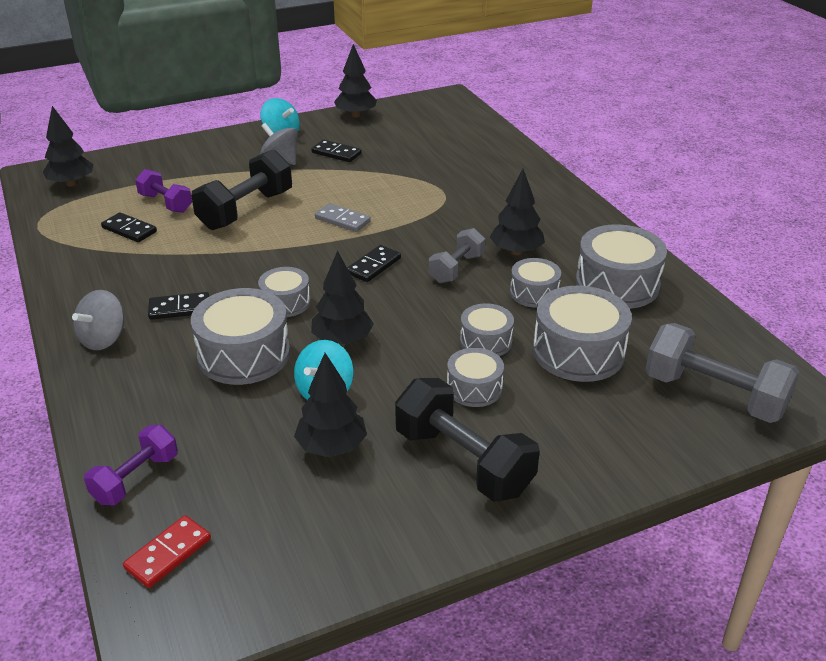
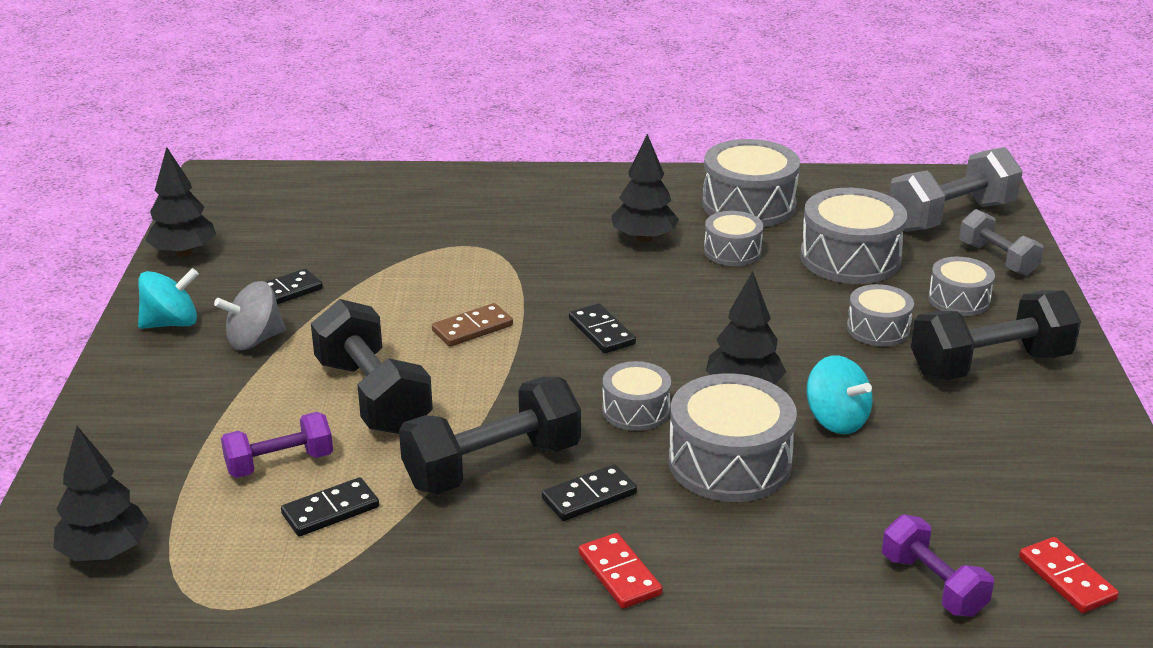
camera: 65 degrees left, 5 degrees down
grey spinning top [72,290,124,350] -> red domino [579,533,663,609]
black domino [148,292,210,320] -> black domino turned 45 degrees clockwise [542,464,637,521]
black tree [294,353,367,458] -> none
grey domino [315,203,371,232] -> brown domino [432,303,513,347]
grey dumbbell [429,228,485,283] -> grey dumbbell moved to [959,209,1044,276]
grey drum [460,303,514,356] -> grey drum moved to [928,257,995,316]
none -> black dumbbell [399,377,581,494]

